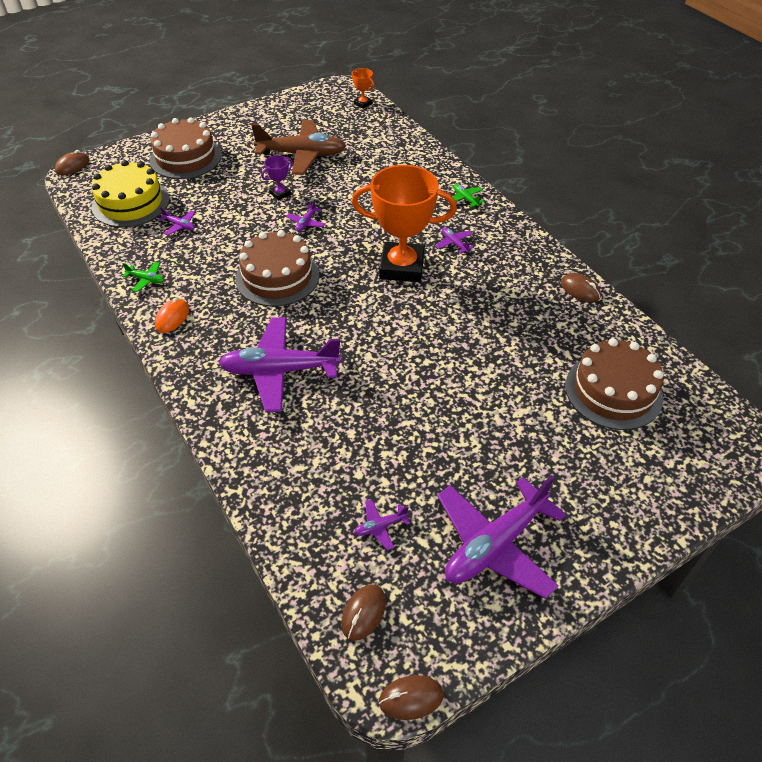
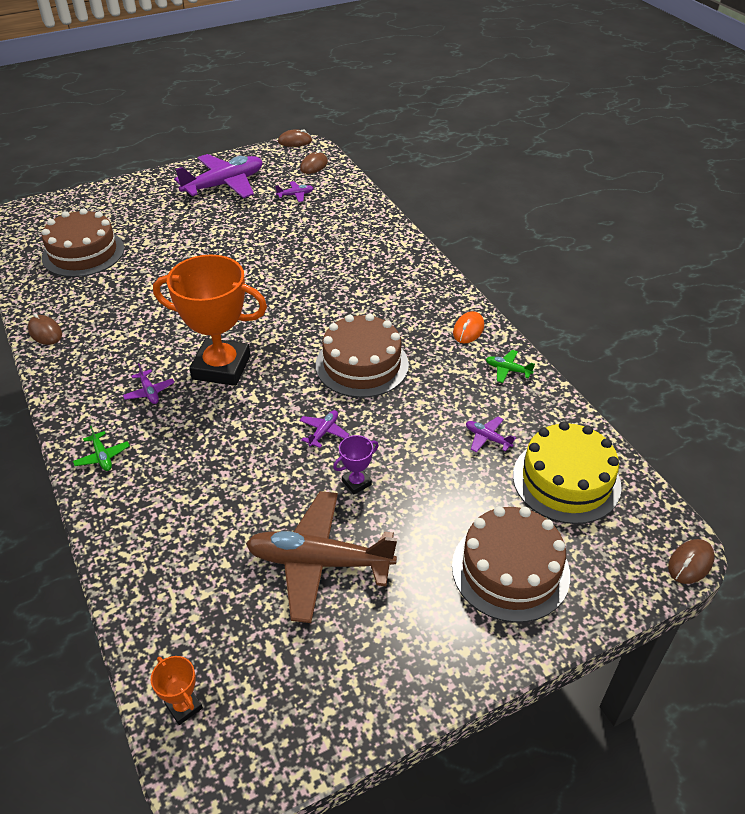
camera: 175 degrees left, 5 degrees down
purple plane [219,317,342,412] -> none

